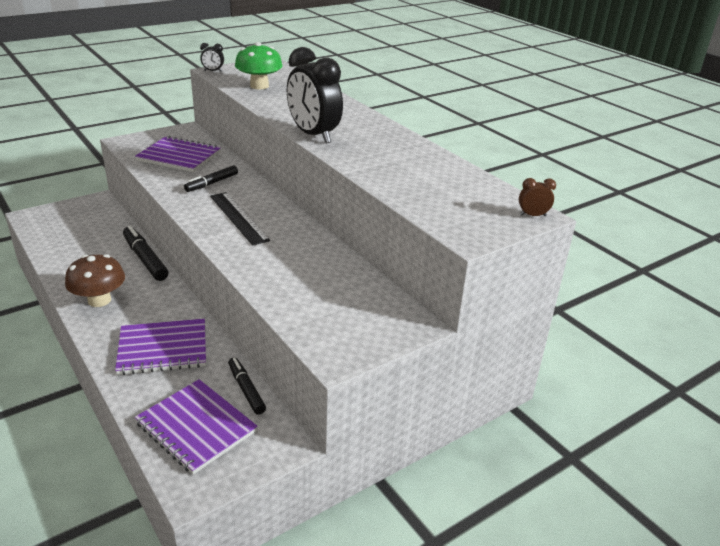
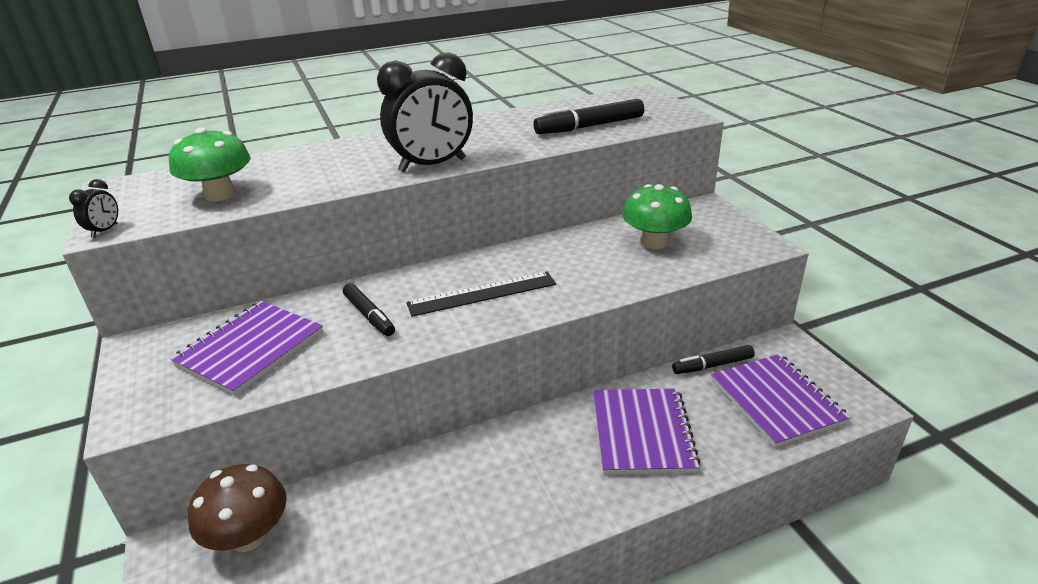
camera: 75 degrees left, 0 degrees up
brown mushroom [65,254,125,307] -> brown mushroom moved to [188,464,287,552]
black marker [123,226,168,281] -> black marker moved to [533,99,644,134]
purple notebook [135,379,258,475] -> purple notebook turned 75 degrees counterclockwise [711,354,851,447]
brown clock [519,178,556,216] -> none
none -> green mushroom [622,184,692,249]

